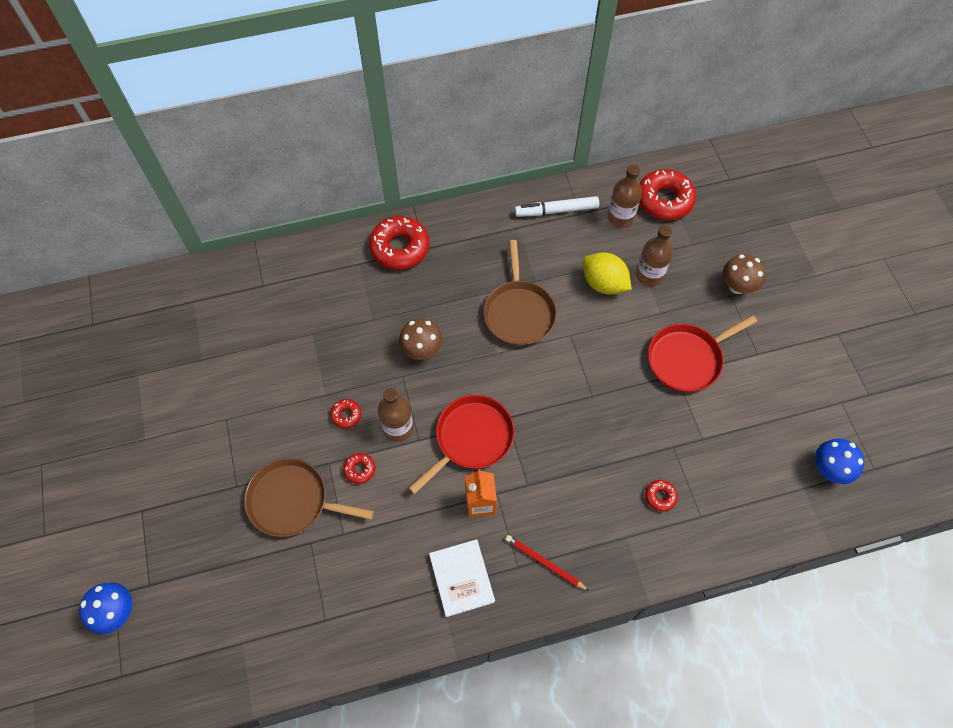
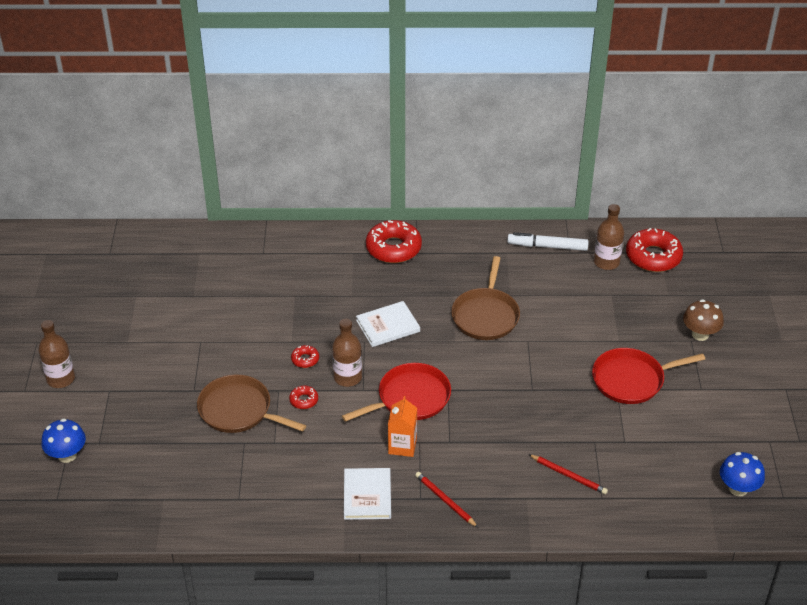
camera: 15 degrees right, 20 degrees down
brown mushroom [399,318,442,360] -> white book [356,301,420,347]
yellow lemon [582,252,632,295] -> none
brown bottle [636,225,673,286] -> brown bottle moved to [38,320,75,388]
red donut [645,480,678,512] -> red pencil [528,454,608,494]

